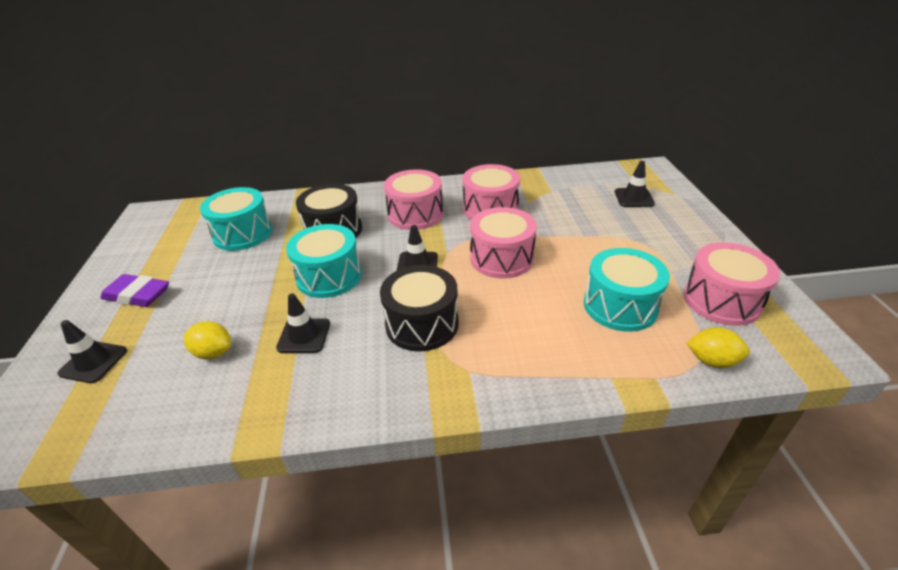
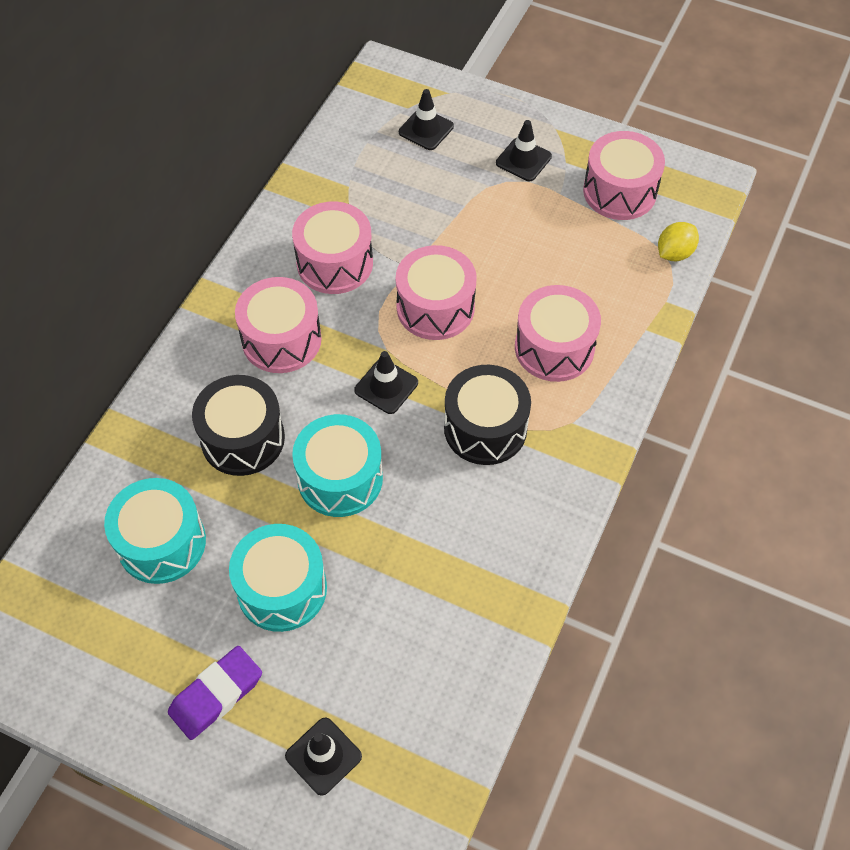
camera: 60 degrees left, 20 degrees up
yellow lemon [184,321,231,359] -> none
black traffic cone [276,293,330,353] -> black traffic cone moved to [496,120,552,181]
turquoise drum [584,248,670,332] -> turquoise drum moved to [229,524,327,632]
none -> pink drum [515,285,601,382]

